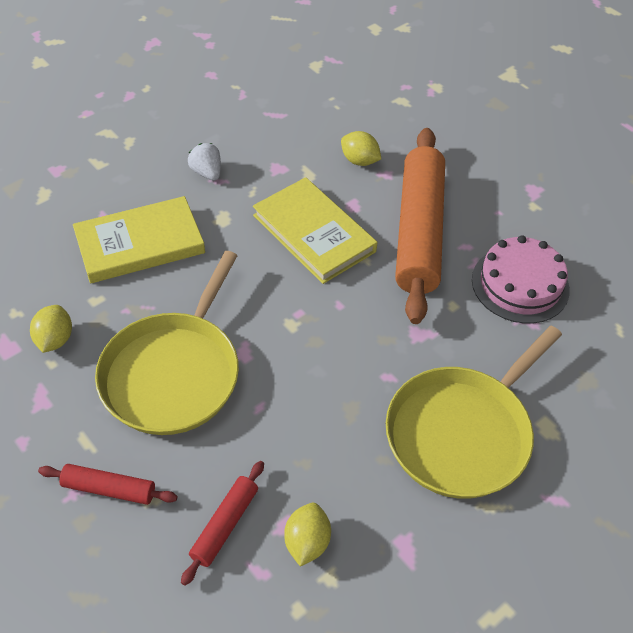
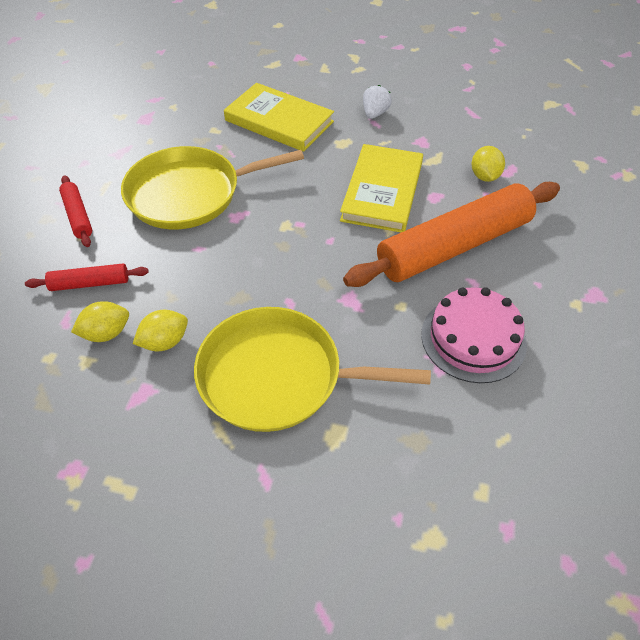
camera: 55 degrees right, 0 degrees up
yellow lemon [30,305,72,353] -> yellow lemon moved to [133,310,188,351]

